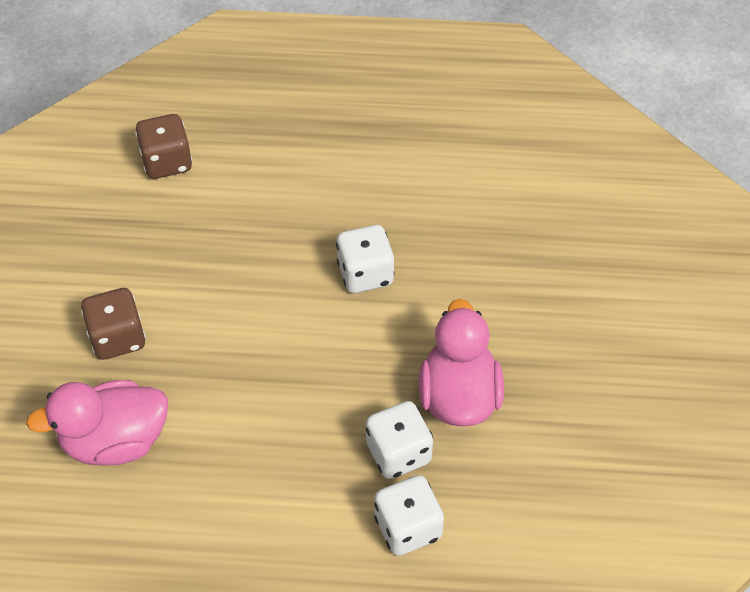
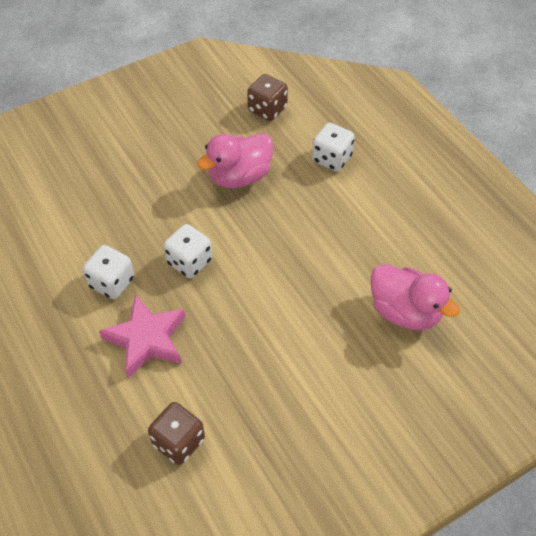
camera: 125 degrees left, 0 degrees up
brown dice [81,288,146,360] -> brown dice moved to [247,74,288,121]
white dice [366,401,433,479] -> white dice moved to [83,245,134,299]
none -> pink star [99,294,186,378]

